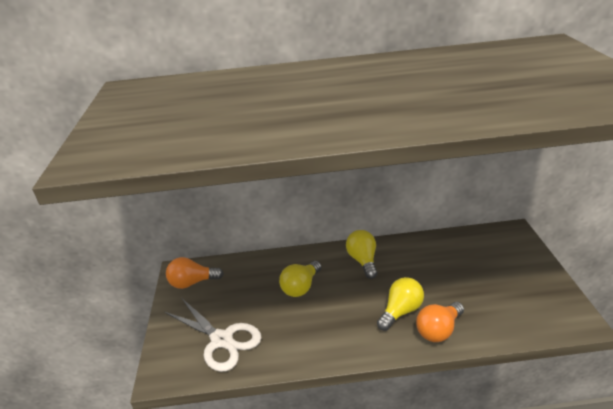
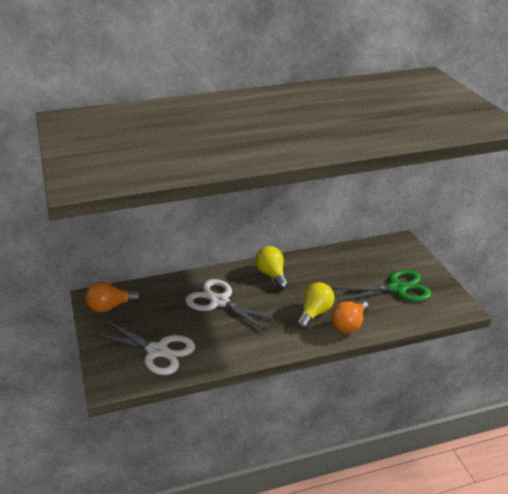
camera: 15 degrees left, 0 degrees up
yellow light bulb [279,261,322,297] -> white scissors [185,279,280,332]
none -> green scissors [332,270,431,302]

